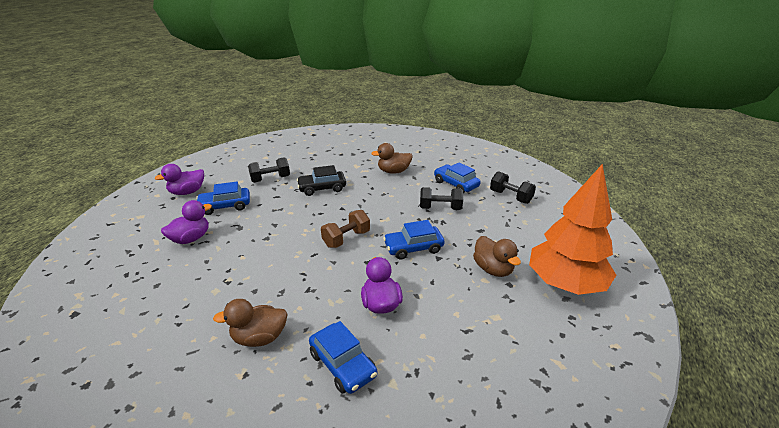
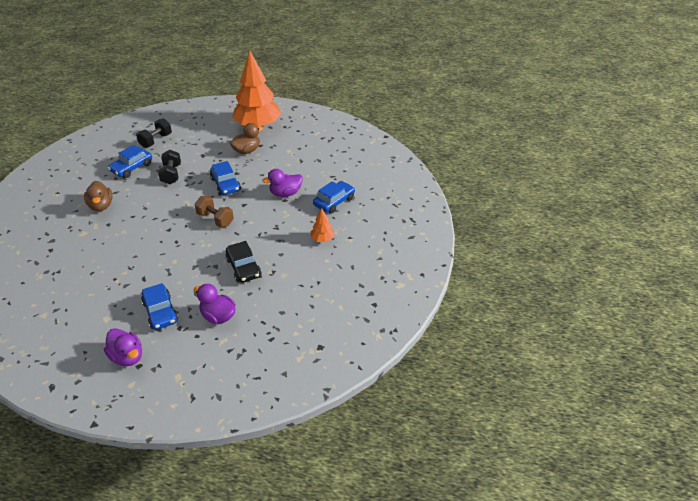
camera: 100 degrees left, 10 degrees up
brown duck [213,299,288,347] -> orange tree [311,208,335,242]
black dumbbell [248,157,290,183] -> none
black car [297,165,346,196] -> black car moved to [225,241,261,283]

